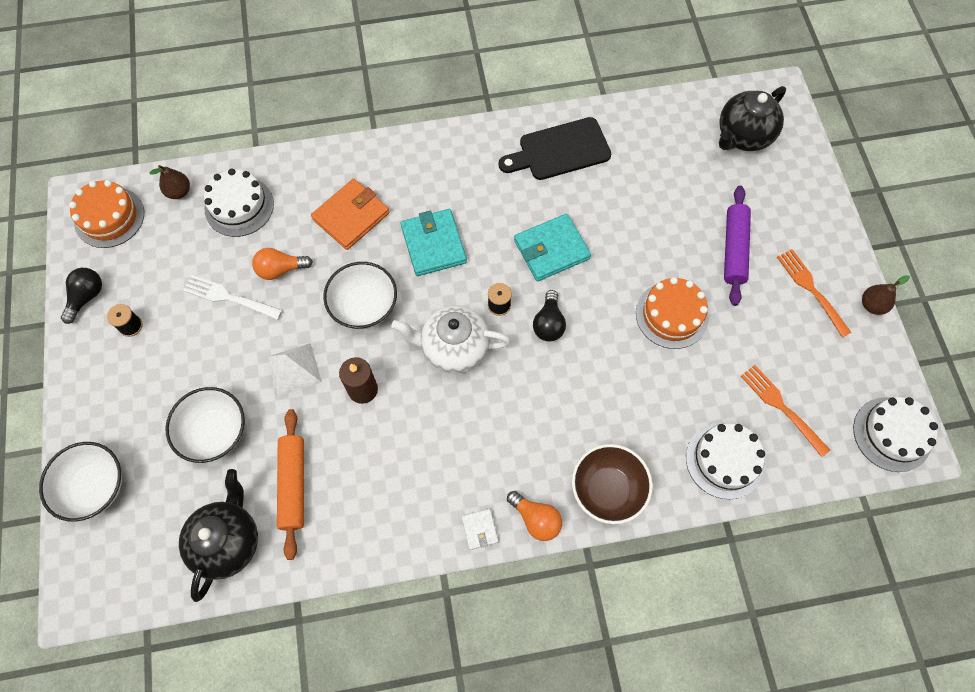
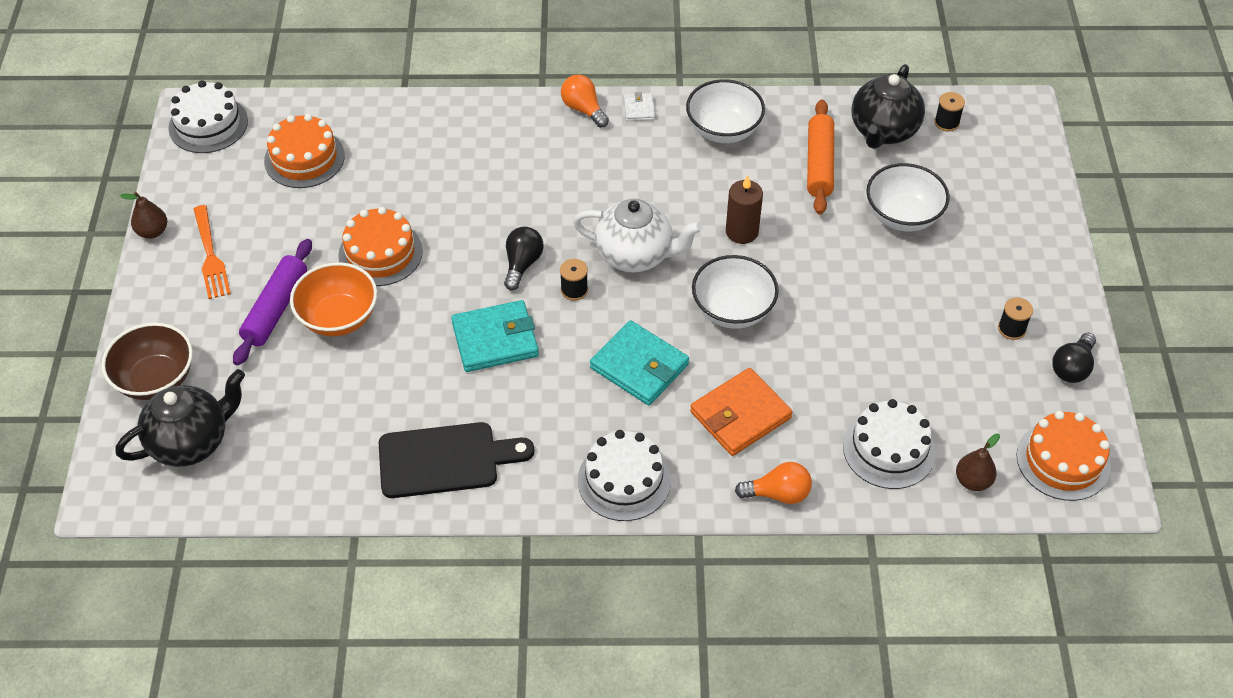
camera: 170 degrees left, 15 degrees down
white bowl [39,442,122,522] -> white bowl moved to [686,79,765,143]
white fork [183,275,282,320] -> none
orange light bulb [252,248,313,280] -> orange light bulb moved to [735,462,812,504]
white pyramid [268,343,322,396] -> none
turquoise wallet [401,209,467,276] -> turquoise wallet turned 45 degrees counterclockwise [590,320,689,405]
brown bowl [572,444,653,524] -> brown bowl moved to [102,323,193,400]
white cake [686,423,765,499] -> white cake moved to [578,430,671,521]
orange fork [741,365,830,457] -> orange cake [264,114,345,188]
none -> orange bowl [290,262,377,336]
none -> black spool [934,92,965,132]

